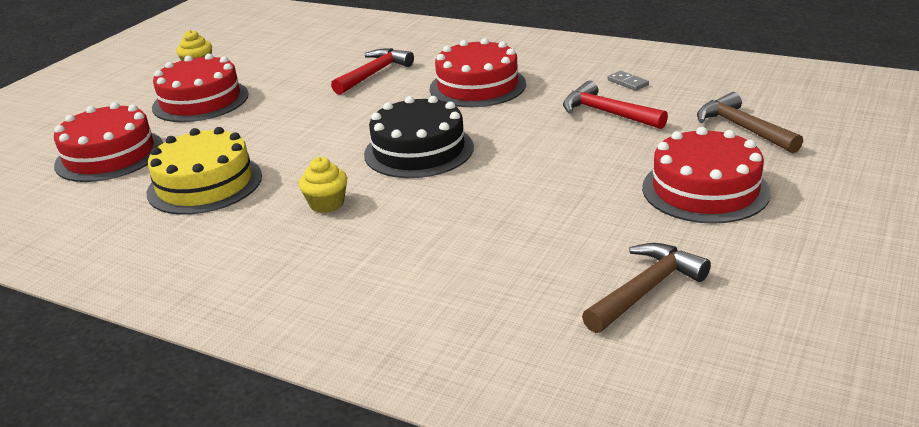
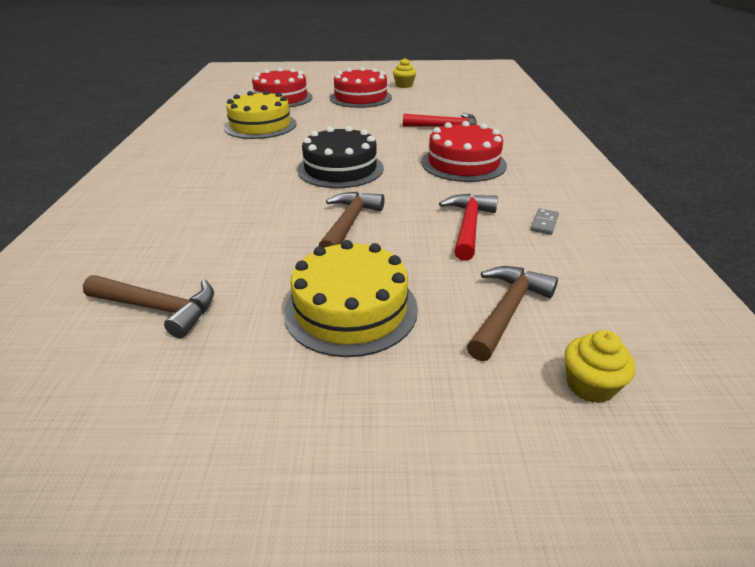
camera: 60 degrees right, 5 degrees up
yellow cupcake [299,157,347,213] -> yellow cupcake moved to [565,330,636,403]
red cake [642,127,771,224] -> yellow cake [284,240,418,357]
none -> brown hammer [319,192,385,248]

